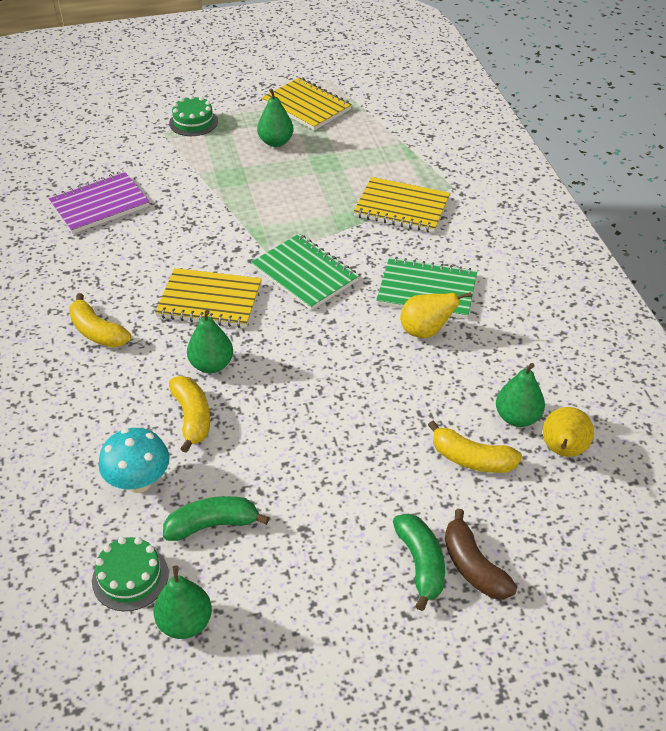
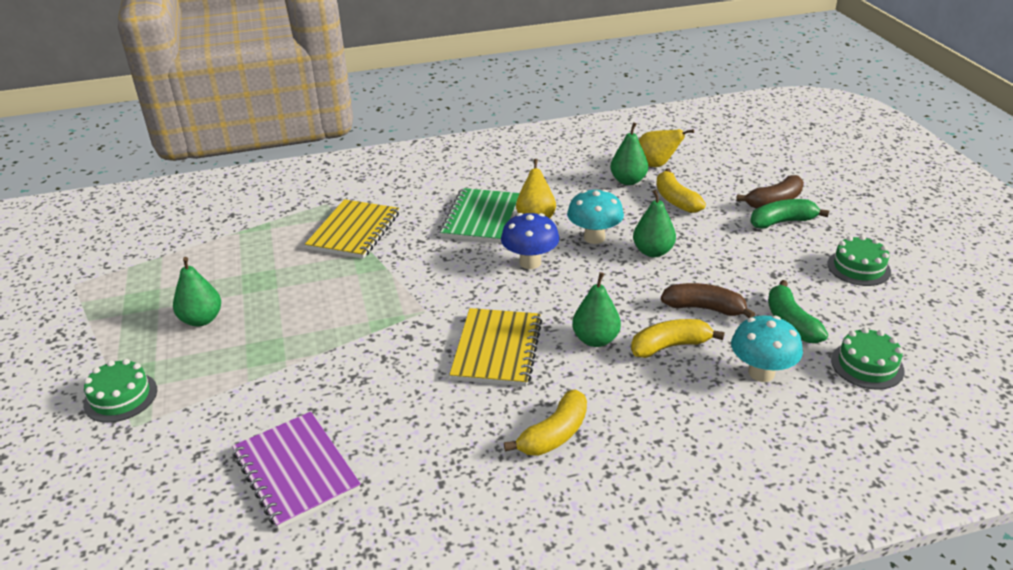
camera: 90 degrees left, 10 degrees down
green pear [154,565,212,639] -> green pear moved to [633,190,676,257]
green notebook [251,234,359,310] -> none
yellow notebook [262,77,352,130] -> none
yellow banana [428,420,522,473] -> yellow banana turned 135 degrees clockwise [656,168,706,213]
none -> blue mushroom [501,213,560,269]
none -> turquoise mushroom [567,189,624,244]
none -> brown banana [661,283,755,318]
none -> green cake [828,235,891,286]

